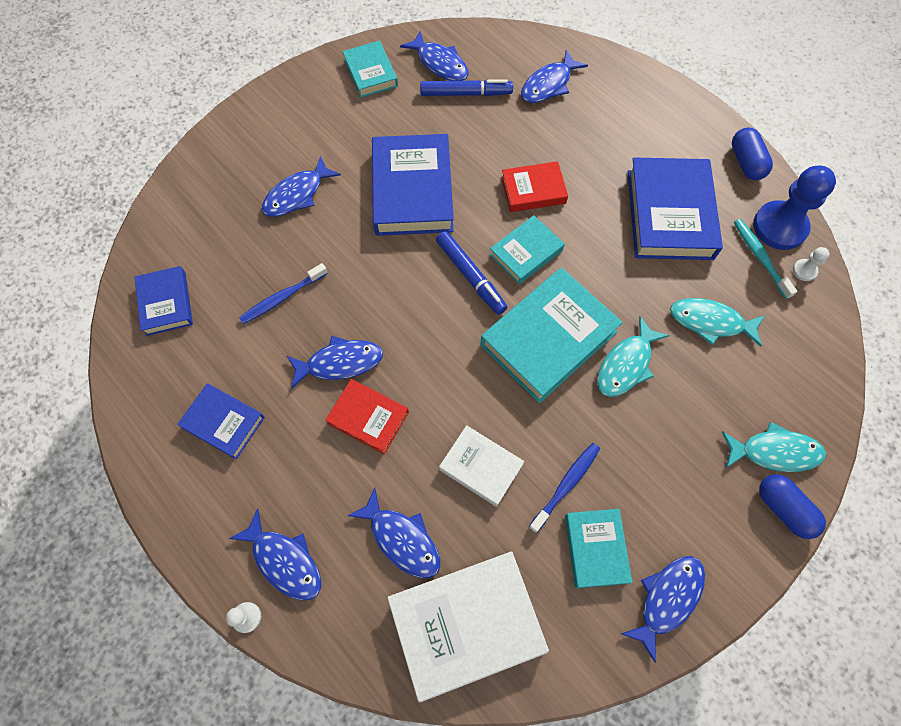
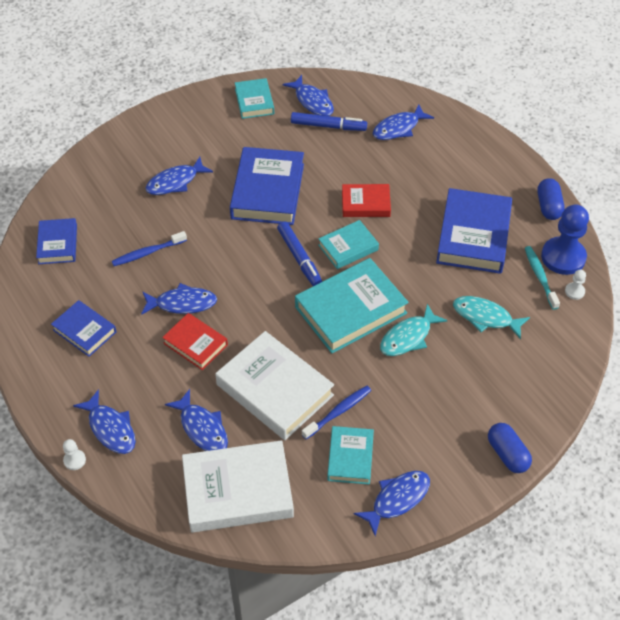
camera: 10 degrees right, 15 degrees down
white book [439,425,524,507] -> white book [215,331,334,440], size x1.78
turquoise fish [722,422,826,472] -> none

